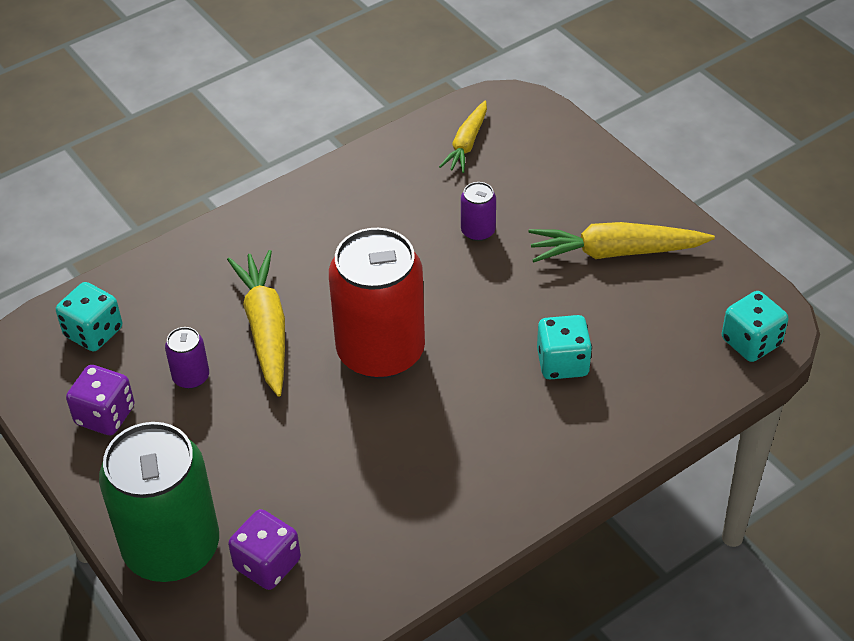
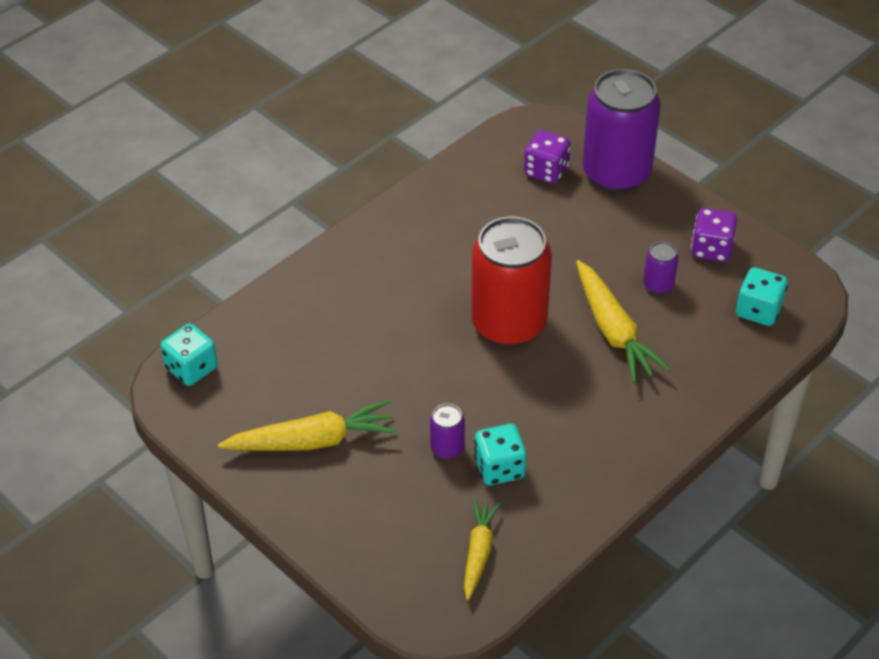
camera: 170 degrees right, 0 degrees up
green can [99,422,219,582] -> purple can [583,69,661,192]
turquoise dice [537,315,592,379] -> turquoise dice moved to [474,424,526,485]

